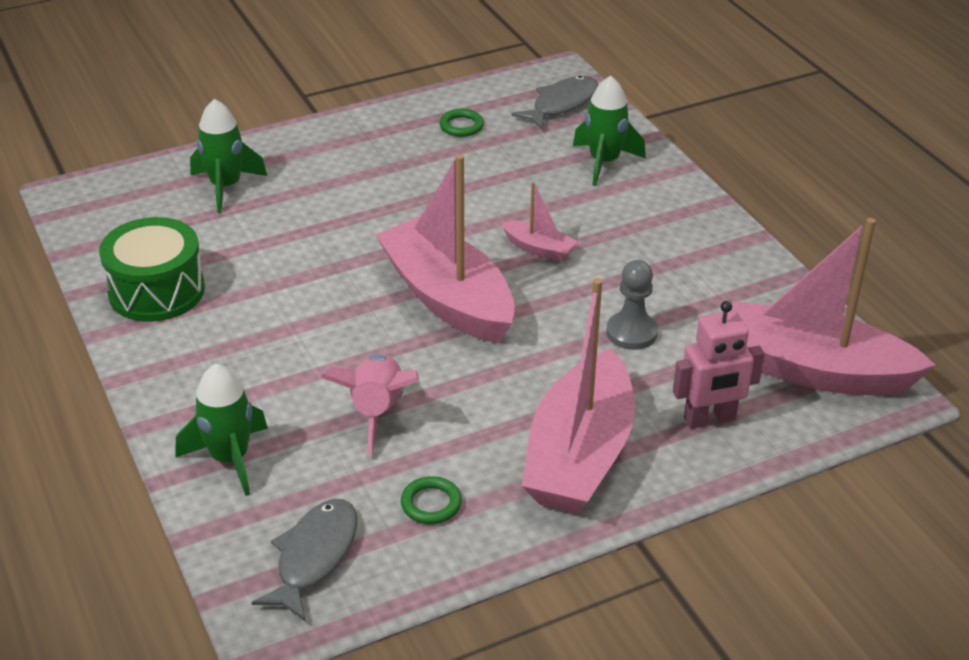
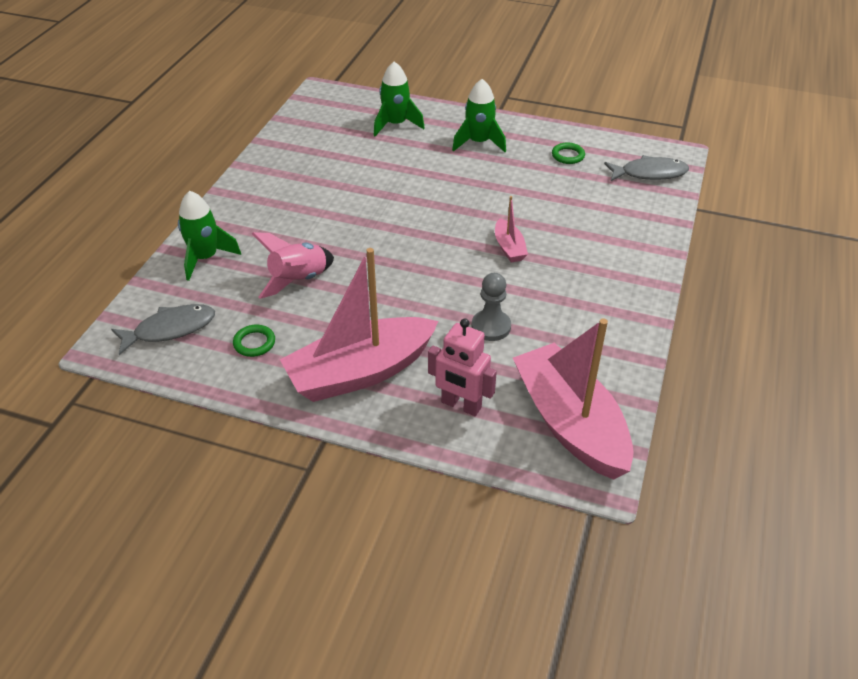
camera: 45 degrees right, 5 degrees up
green drum [99,217,205,322] -> none
pink boat [375,154,515,344] -> none
green rocket [573,76,646,186] -> green rocket moved to [452,79,506,152]

